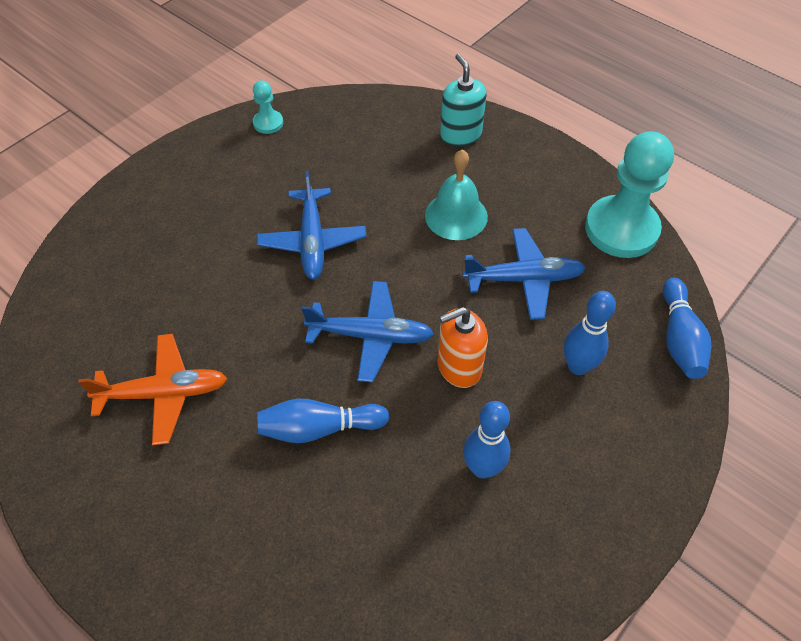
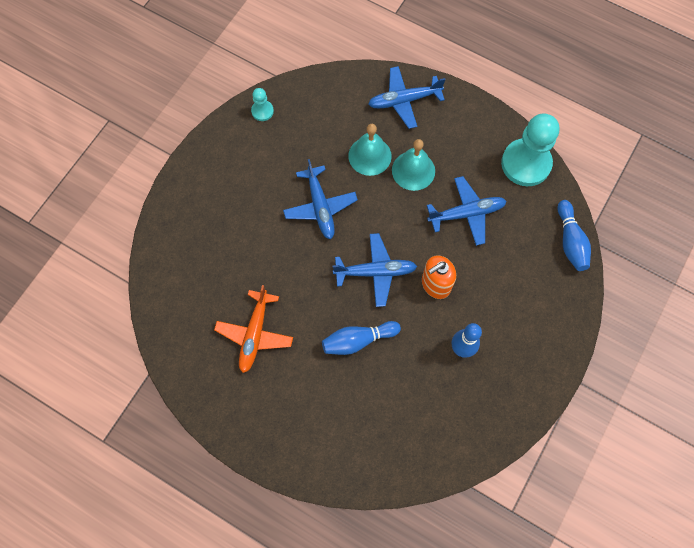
camera: 10 degrees left, 15 degrees up
orange plane [78,334,227,445] -> orange plane turned 120 degrees clockwise [214,285,293,373]
turquoise soap dispenser [440,54,486,147] -> blue plane [368,66,446,129]
blue bowling pin [564,291,616,375] -> none
none -> turquoise bell [348,124,392,176]

